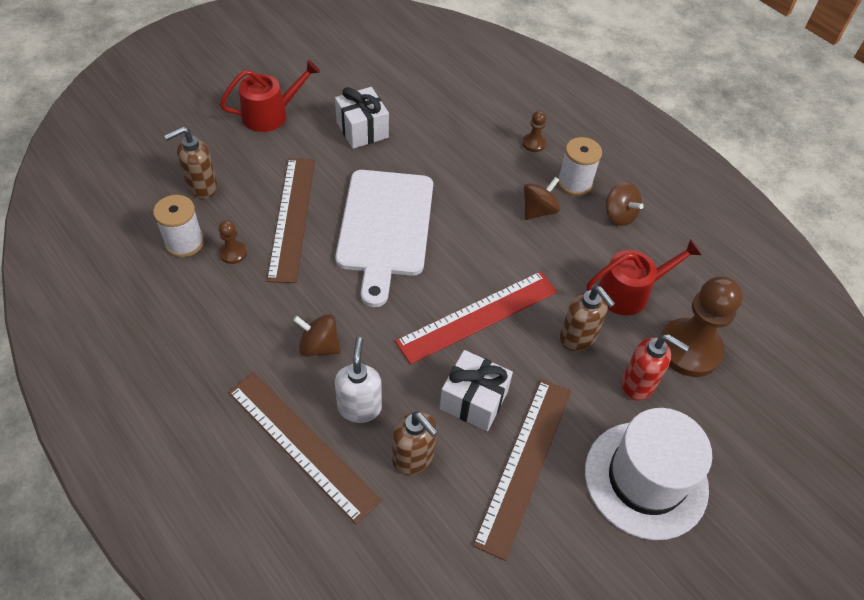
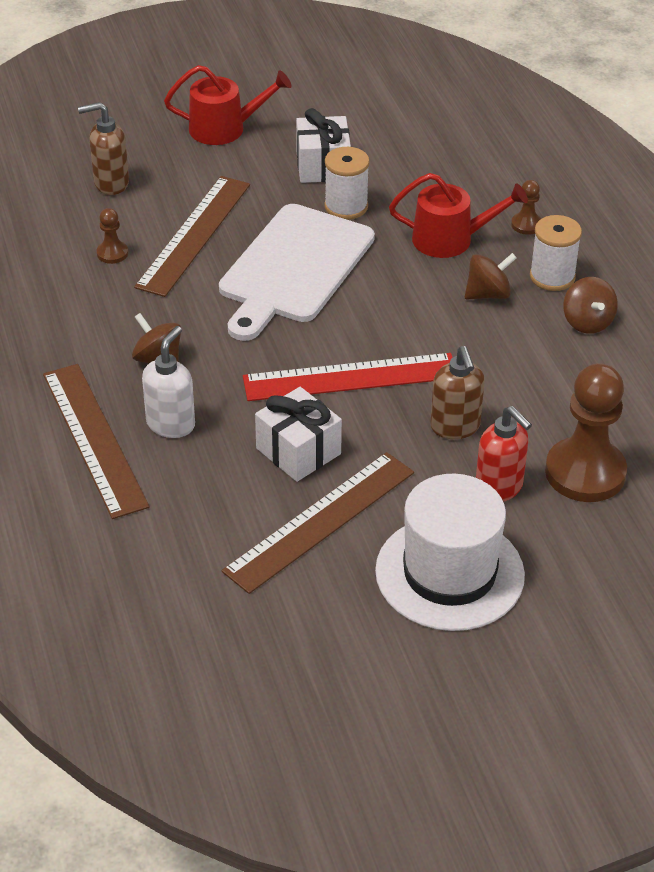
camera: 25 degrees right, 10 degrees down
white spool [153,195,204,257] -> white spool moved to [324,147,370,220]
brown soap dispenser [392,411,438,475] -> none
red watering can [587,239,702,315] -> red watering can moved to [389,173,528,258]

